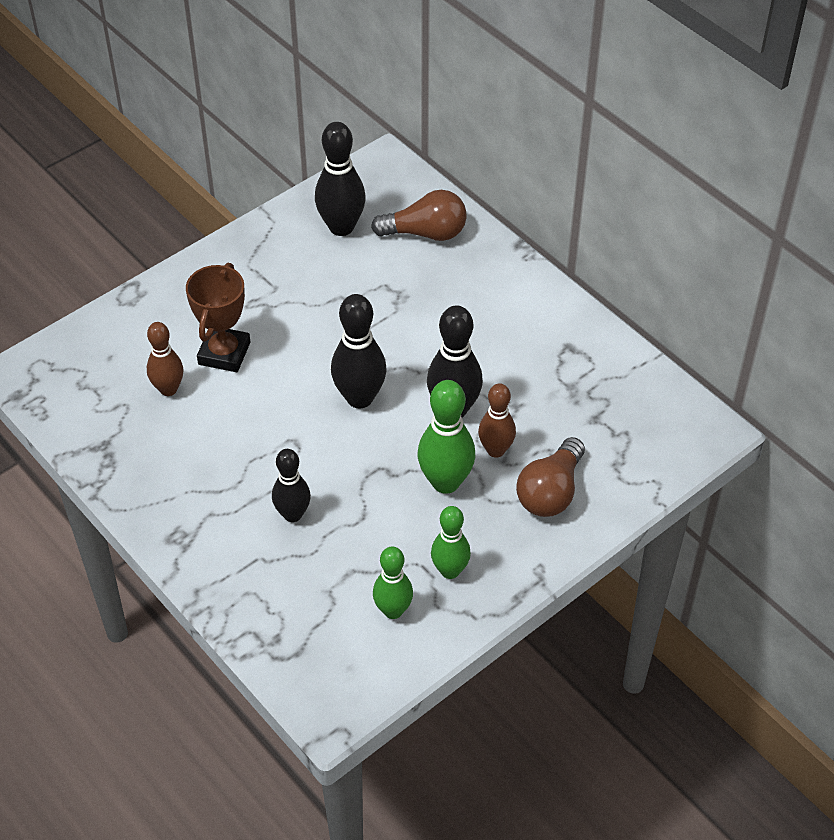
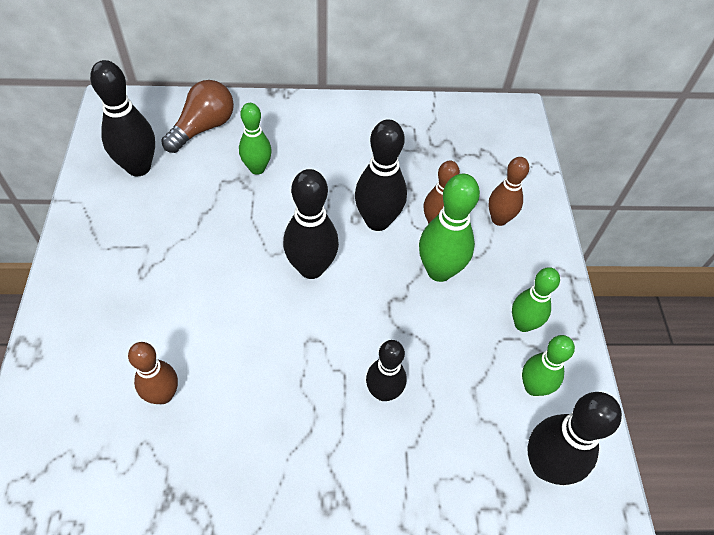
camera: 55 degrees left, 5 degrees up
brown trophy [186,263,250,372] -> none
brown light bulb [516,437,585,517] -> brown bowling pin [488,157,529,226]
none -> green bowling pin [239,103,272,175]
none -> black bowling pin [527,392,622,485]

